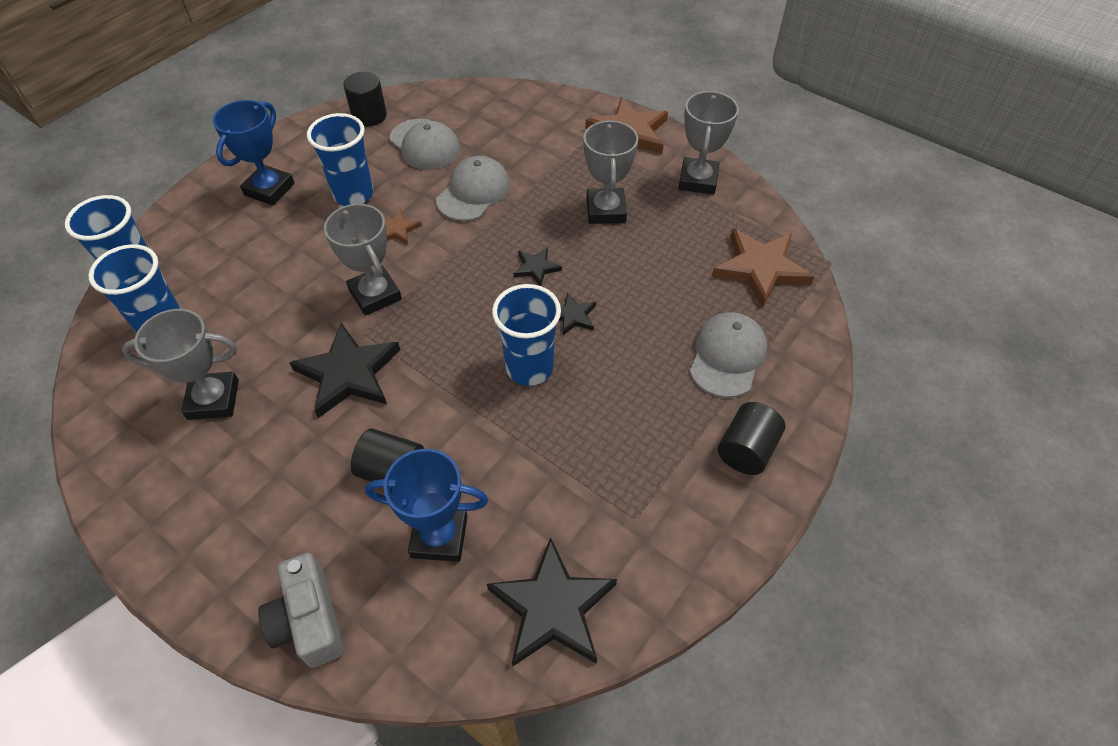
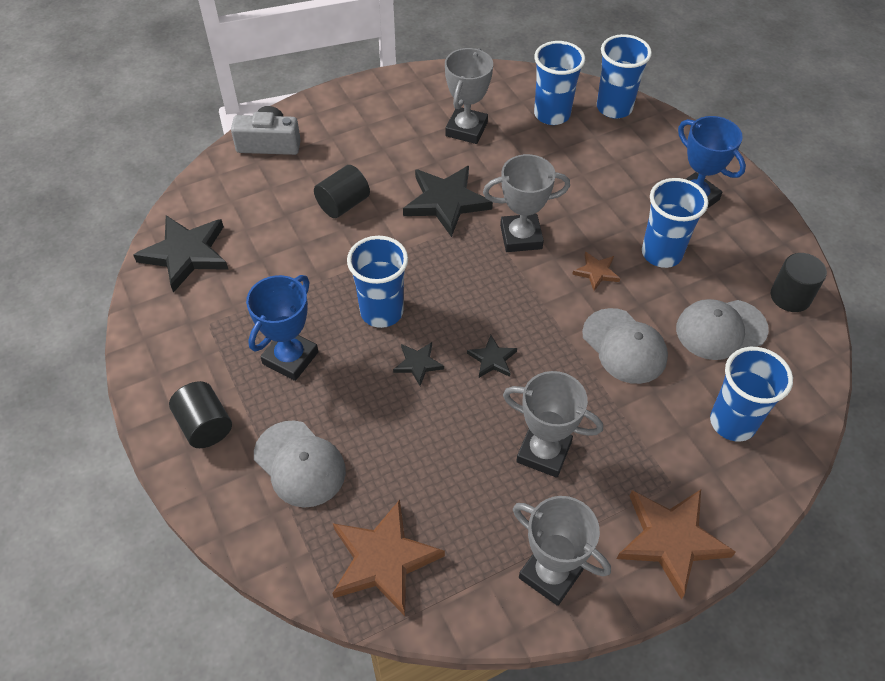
camera: 115 degrees right, 0 degrees up
blue trophy [365,449,488,562] -> blue trophy moved to [246,275,318,381]
none -> blue cup [710,347,793,441]

